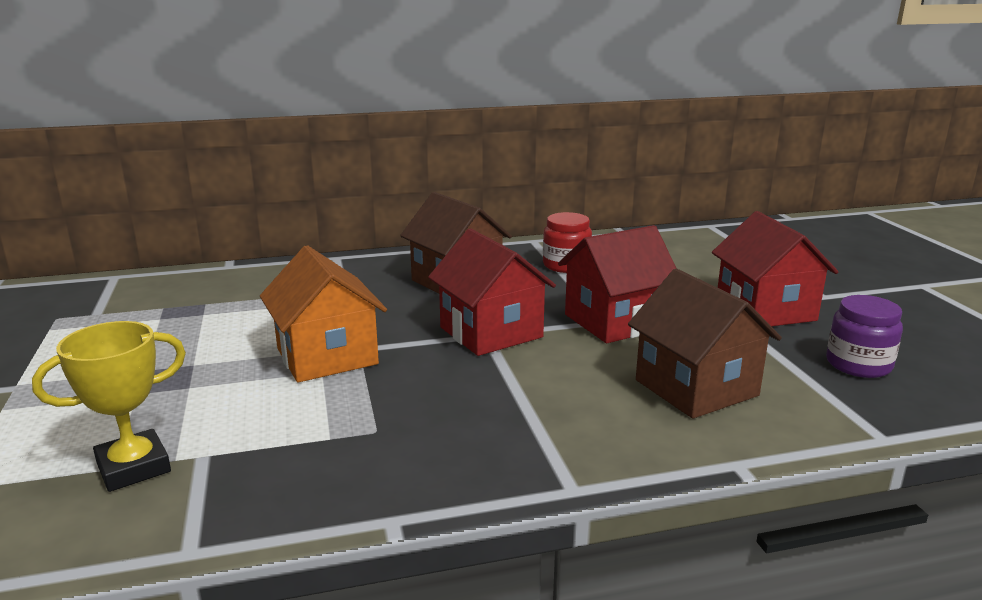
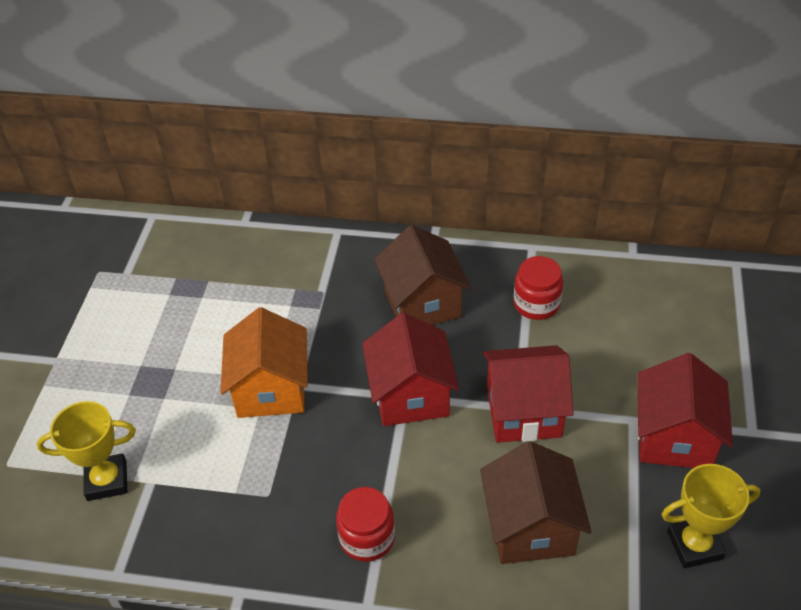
camera: 25 degrees right, 25 degrees up
purple jar [826,295,903,378] -> yellow trophy [661,464,760,568]
none -> red jar [336,487,395,562]

